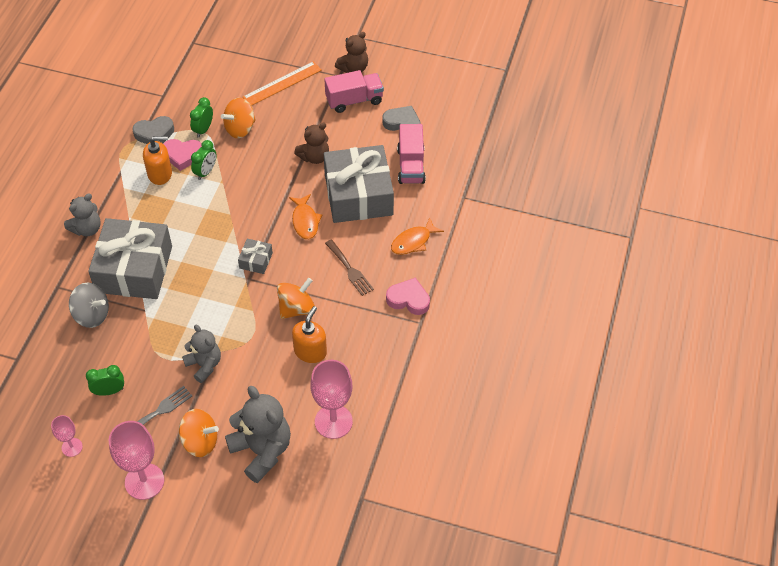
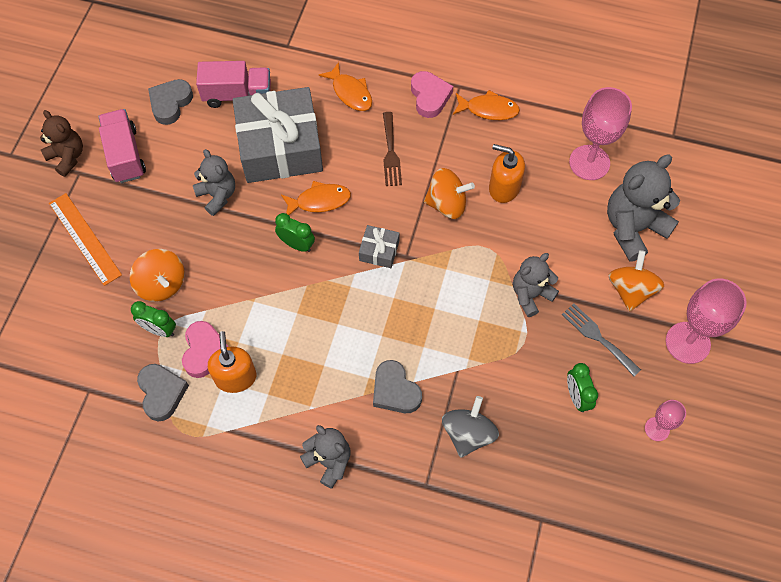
camera: 90 degrees left, 10 degrees up
grey gift [88,218,172,299] -> grey heart [373,360,422,413]
green clock [191,140,217,180] -> green clock moved to [275,213,315,252]
orange spinning top [277,278,315,319] -> orange spinning top turned 135 degrees clockwise [424,168,475,219]
brown teddy bear [294,123,329,164] -> grey teddy bear [193,149,235,216]
brown fork [325,239,374,296] -> brown fork turned 120 degrees clockwise [383,112,402,186]
pink heart [386,277,430,315] -> pink heart turned 150 degrees clockwise [411,71,453,118]
none -> orange fish [453,90,520,120]

